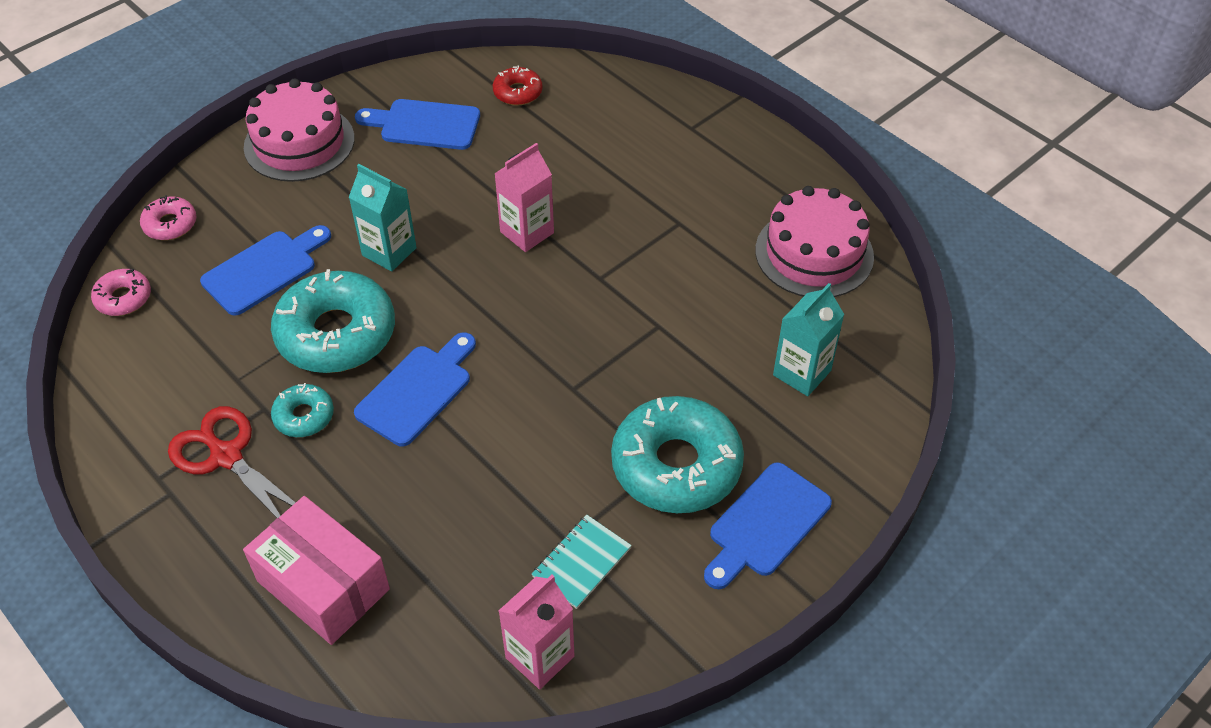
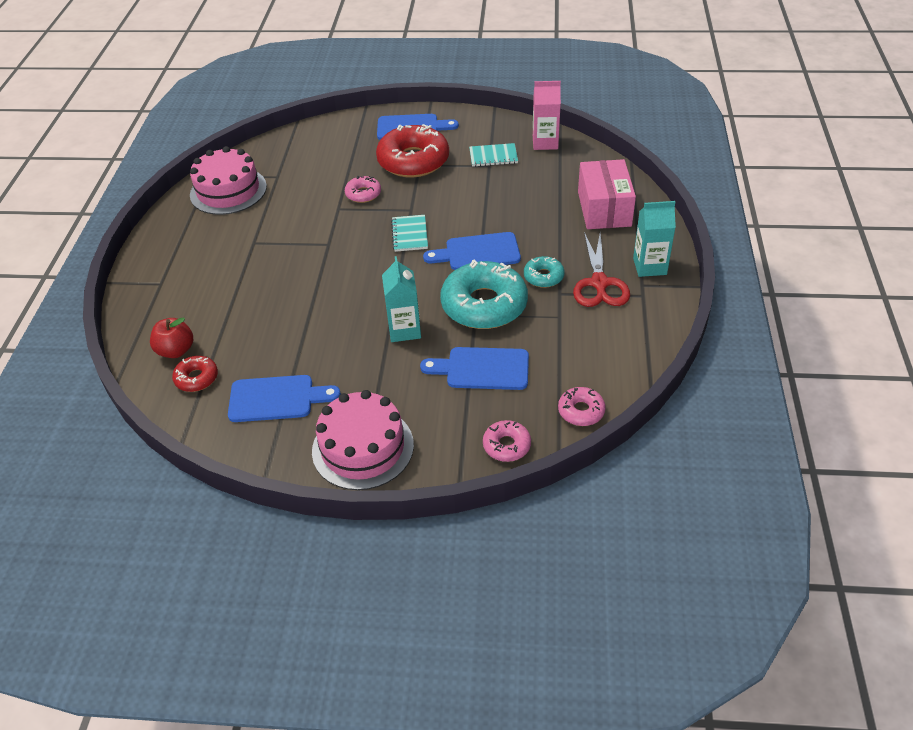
camera: 130 degrees left, 5 degrees down
blue cutting board [355,99,480,150] -> blue cutting board turned 60 degrees counterclockwise [228,375,341,422]
pink carton [494,143,554,252] -> none
turquoise donut [611,396,744,513] -> red donut [376,124,449,178]
turquoise carton [773,283,845,396] -> turquoise carton moved to [633,201,676,277]
none -> red apple [150,317,193,358]
none -> pink donut [345,176,381,203]
none -> turquoise notebook [391,215,428,252]

